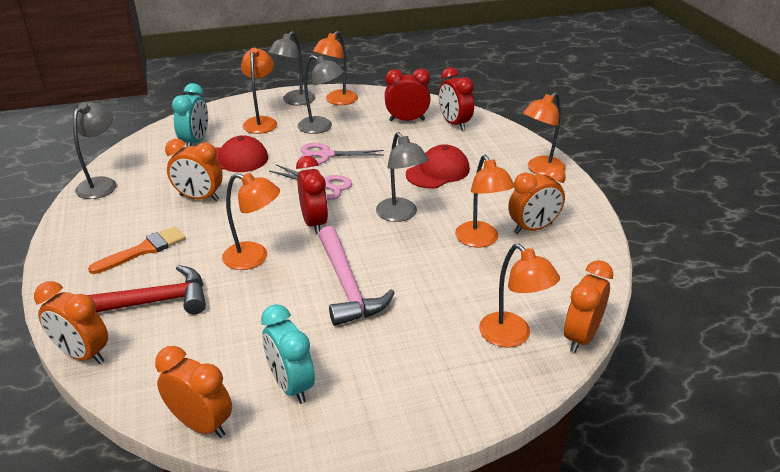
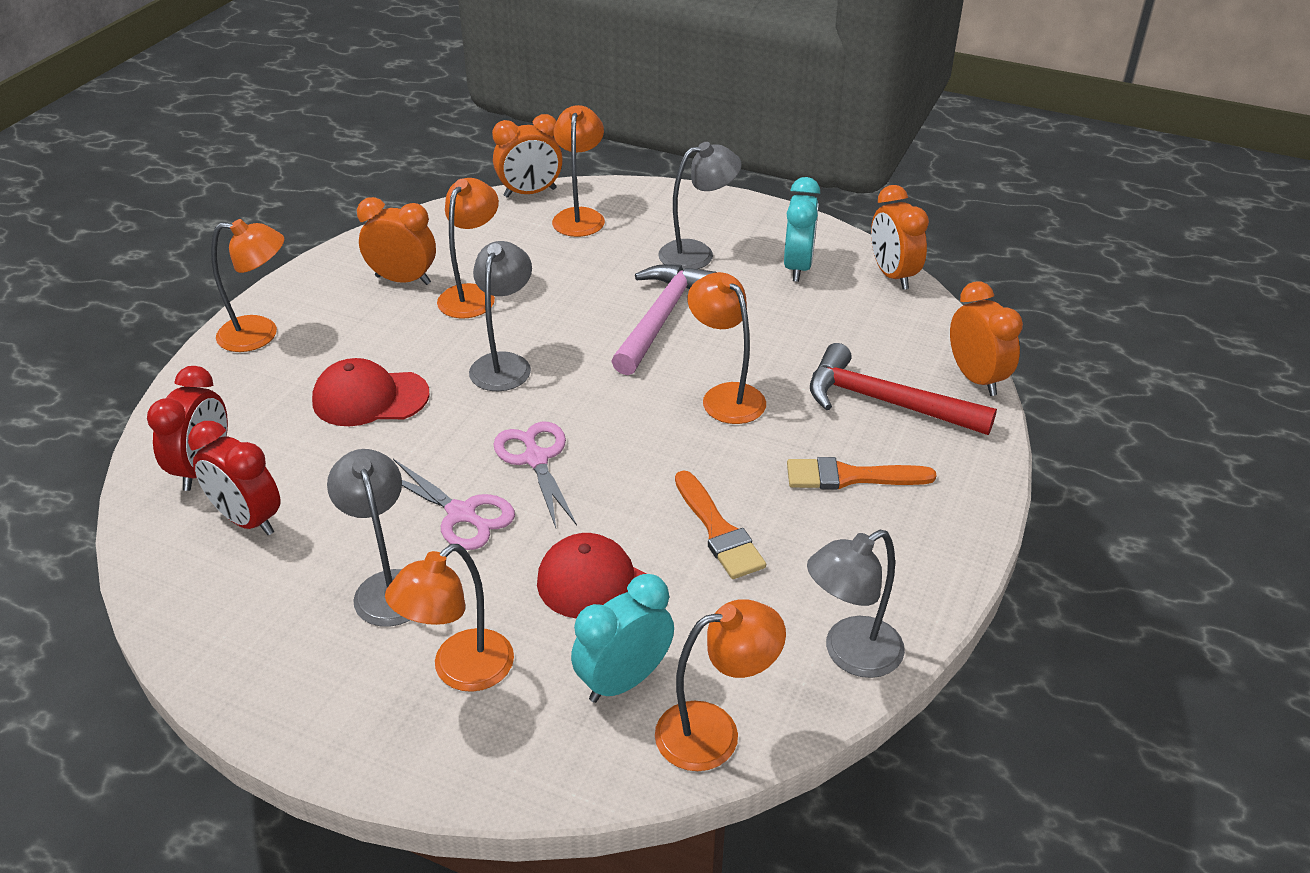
camera: 140 degrees left, 5 degrees up
orange clock [165,139,223,201] -> orange brush [675,470,766,579]
grey lamp [268,31,315,106] -> grey lamp moved to [659,142,742,271]
red clock [296,156,328,234] -> none
orange lamp [313,31,358,105] -> orange lamp moved to [655,599,786,771]

